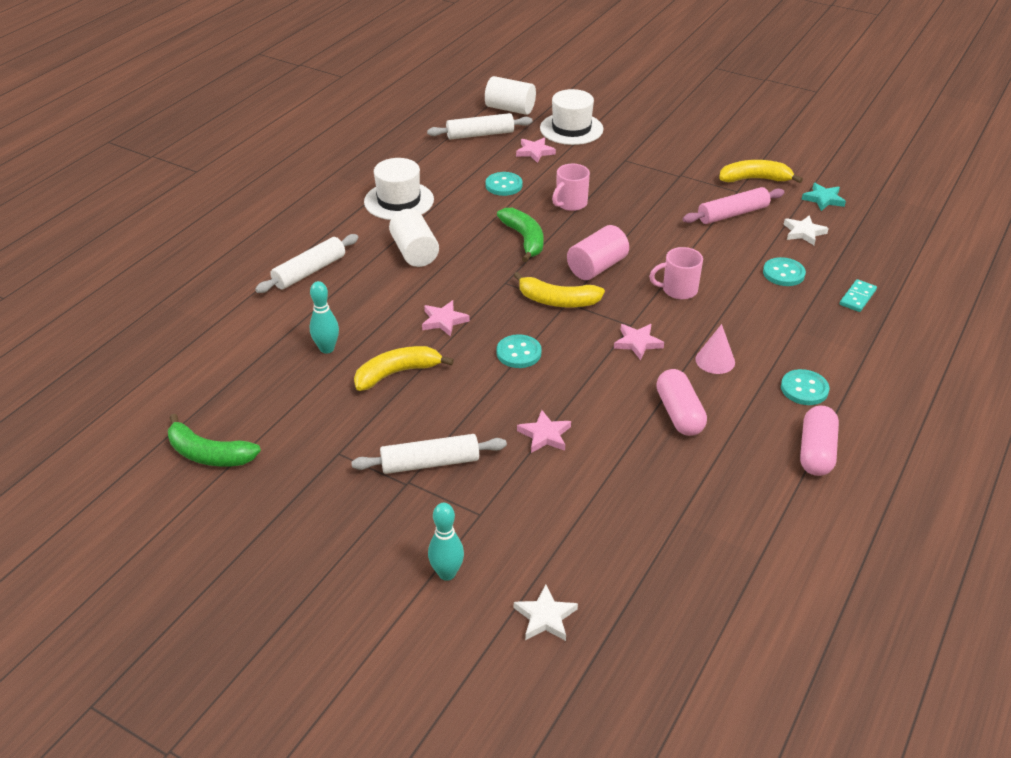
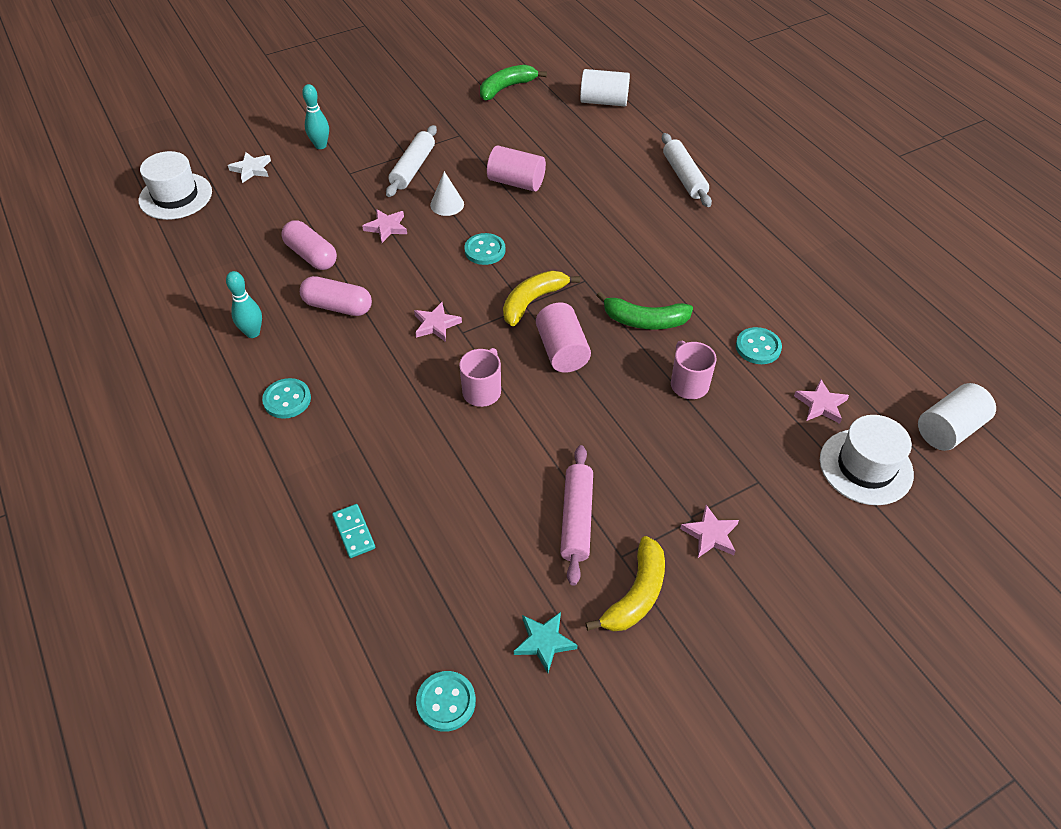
camera: 120 degrees right, 10 degrees up
turquoise bowling pin [310,281,339,354] -> turquoise bowling pin moved to [226,271,262,338]
yellow banana [354,346,454,391] -> pink cylinder [487,145,546,192]
white hat [364,158,434,220] -> white hat moved to [138,151,212,220]
white cylinder [389,209,439,267] -> white cylinder moved to [580,69,630,106]
pink star [422,300,470,337] -> pink star moved to [680,505,739,558]
white rolling pin [427,113,533,140] -> none
pink cone [695,324,735,374] -> none
turquoise button [763,257,806,286] -> turquoise button moved to [416,671,476,732]
white star [783,215,829,245] -> none
pink capsule [800,406,839,476] -> pink capsule moved to [281,220,337,270]
none -> white cone [430,171,464,216]

